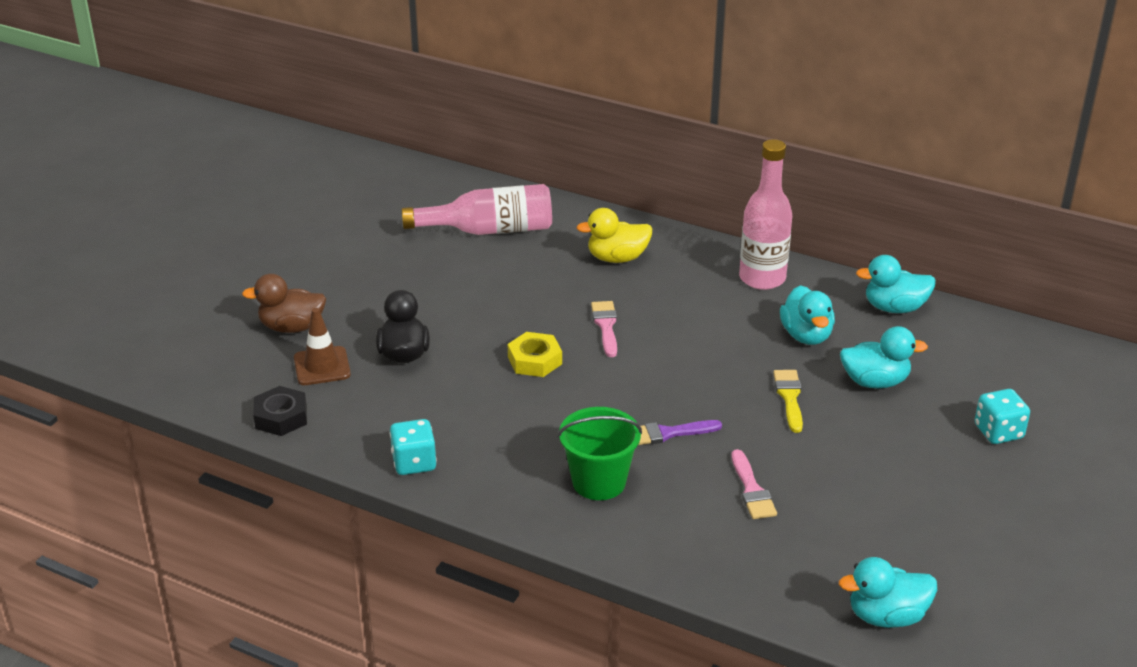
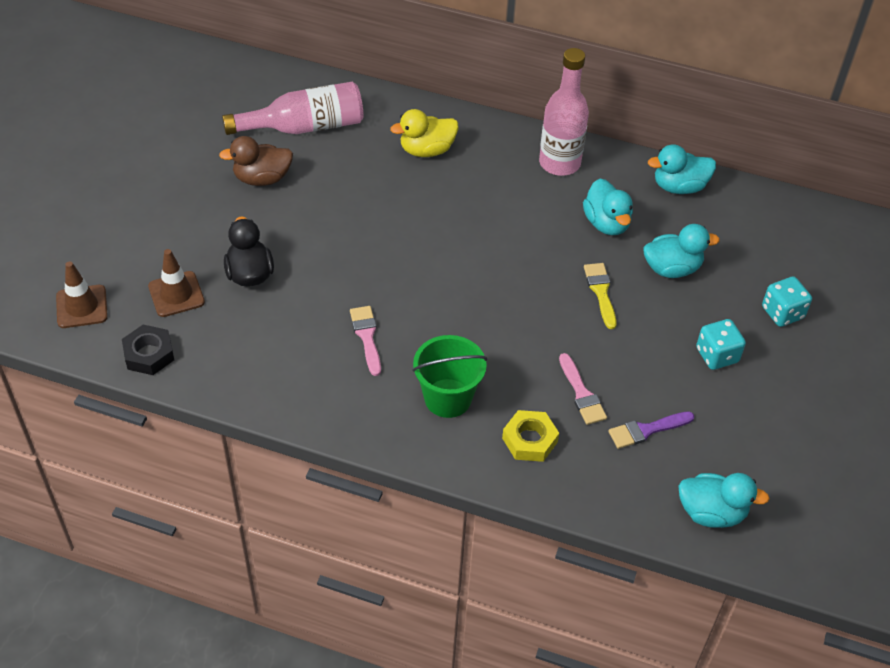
camera: 10 degrees left, 15 degrees up
brown duck [242,274,326,333] -> brown duck moved to [219,136,293,186]
turquoise dice [390,419,437,475] -> turquoise dice moved to [696,319,746,370]
yellow nut [508,332,562,377] -> yellow nut moved to [502,410,559,462]
pink brush [591,301,617,357] -> pink brush moved to [350,306,381,376]
purple brush [638,420,722,445] -> purple brush moved to [609,411,694,449]
turquoise duck [839,557,937,628] -> turquoise duck turned 150 degrees counterclockwise [678,473,770,528]
none -> brown traffic cone [56,261,108,328]

